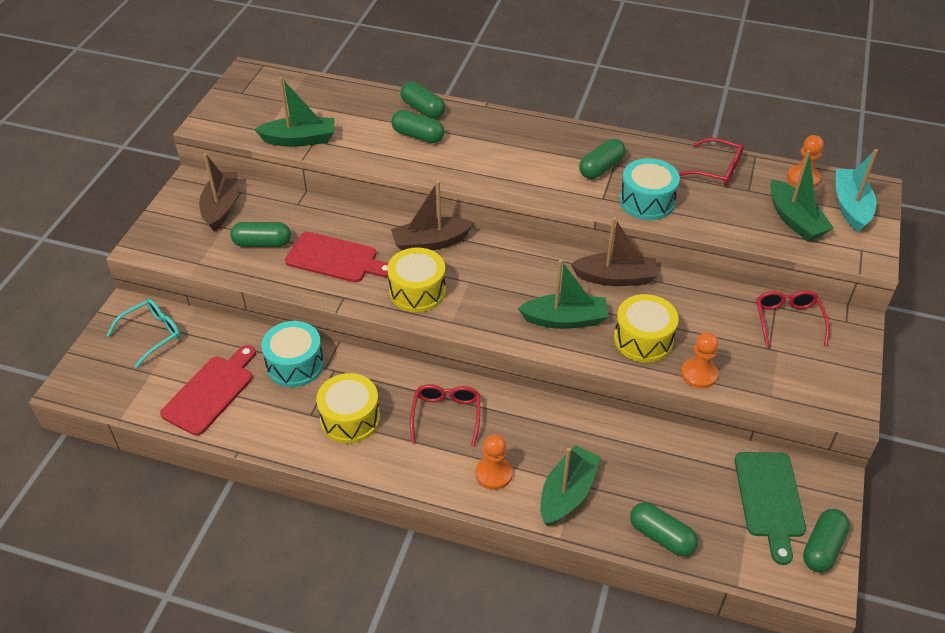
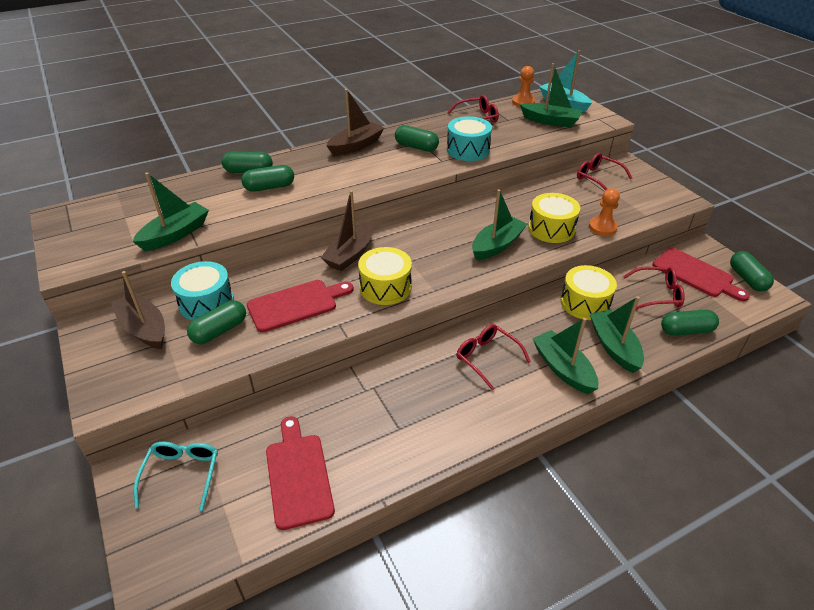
camera: 45 degrees left, 5 degrees down
turquoise drum [261,321,324,387] -> turquoise drum moved to [171,261,234,321]
yellow drum [316,373,380,444] -> yellow drum moved to [560,265,617,320]
orange pawn [476,434,513,490] -> green boat [532,318,598,394]
brown boat [571,217,658,286] -> brown boat moved to [327,89,384,156]
green capsule [579,139,626,179] -> green capsule turned 60 degrees counterclockwise [395,125,439,152]
green cutting board [735,452,806,565] -> red cutting board [652,248,750,301]
none -> red glasses [623,267,685,309]

